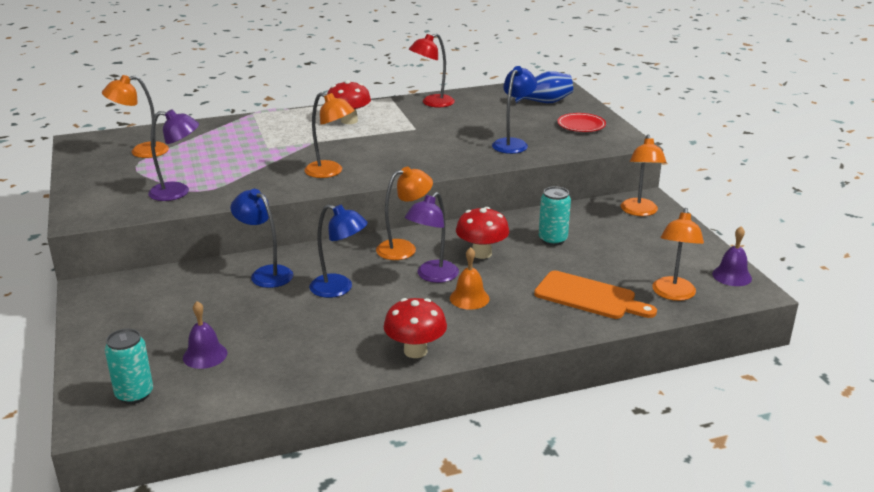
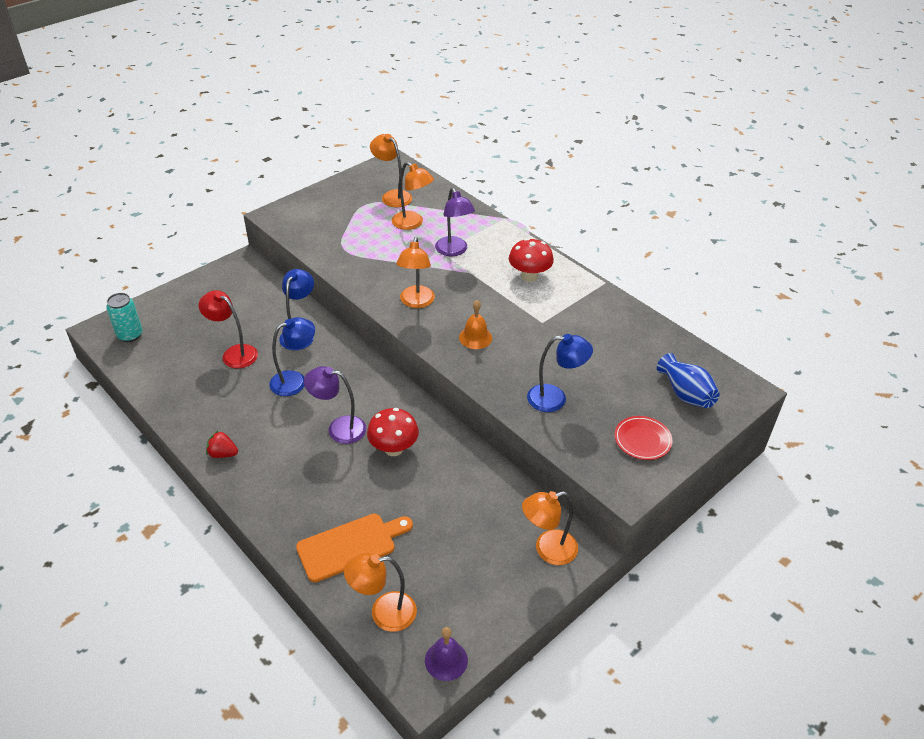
camera: 65 degrees right, 15 degrees up
purple lamp [148,109,199,201] -> purple lamp moved to [435,188,475,256]
purple bell [183,301,228,369] -> none
blue lamp [309,204,368,298] -> blue lamp turned 120 degrees counterclockwise [269,317,315,396]
orange lamp [376,167,433,260] -> orange lamp moved to [392,162,434,230]
red mushroom [384,298,447,358] -> red strawberry [206,431,238,458]
red lamp [409,33,455,108] -> red lamp moved to [199,290,258,368]
orange bell [450,247,490,310] -> orange bell moved to [459,300,492,349]
orange cutting board [534,271,657,319] -> orange cutting board turned 120 degrees counterclockwise [296,514,413,582]
turquoise can [539,186,571,246] -> none

